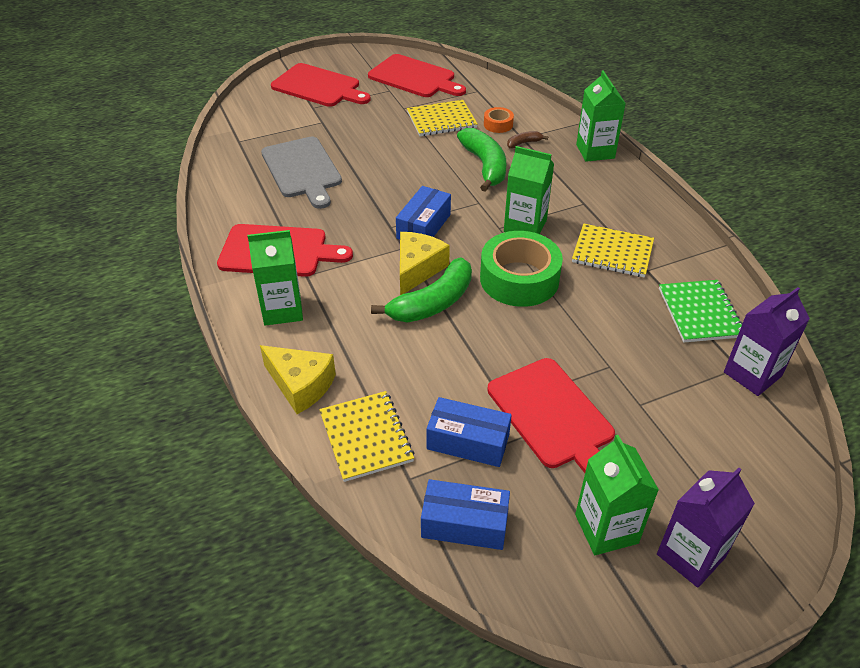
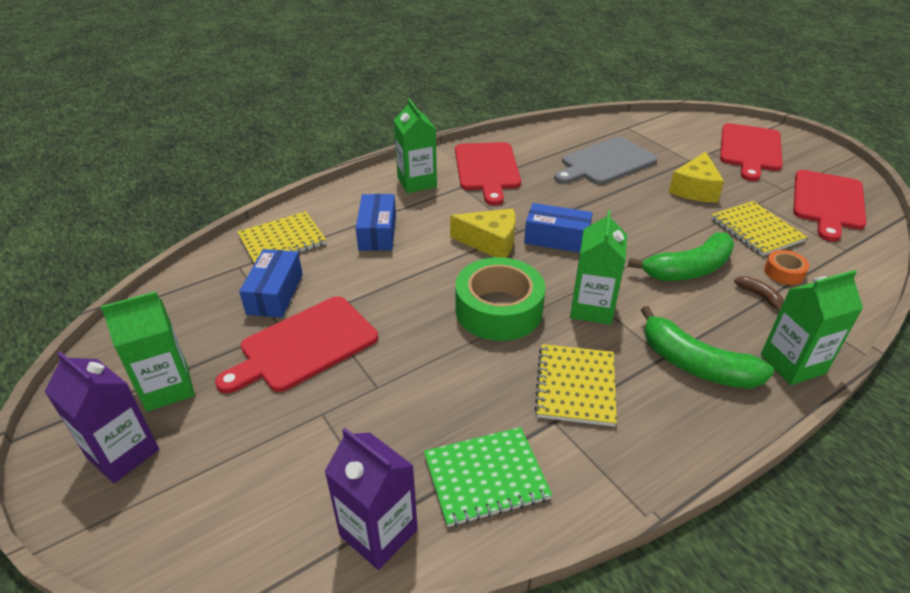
camera: 80 degrees right, 5 degrees down
yellow cheese [260,345,336,414] -> yellow cheese moved to [669,152,724,202]
green banana [371,258,472,322] -> green banana moved to [641,306,774,389]
blue box [421,479,510,550] -> blue box moved to [356,194,396,251]

